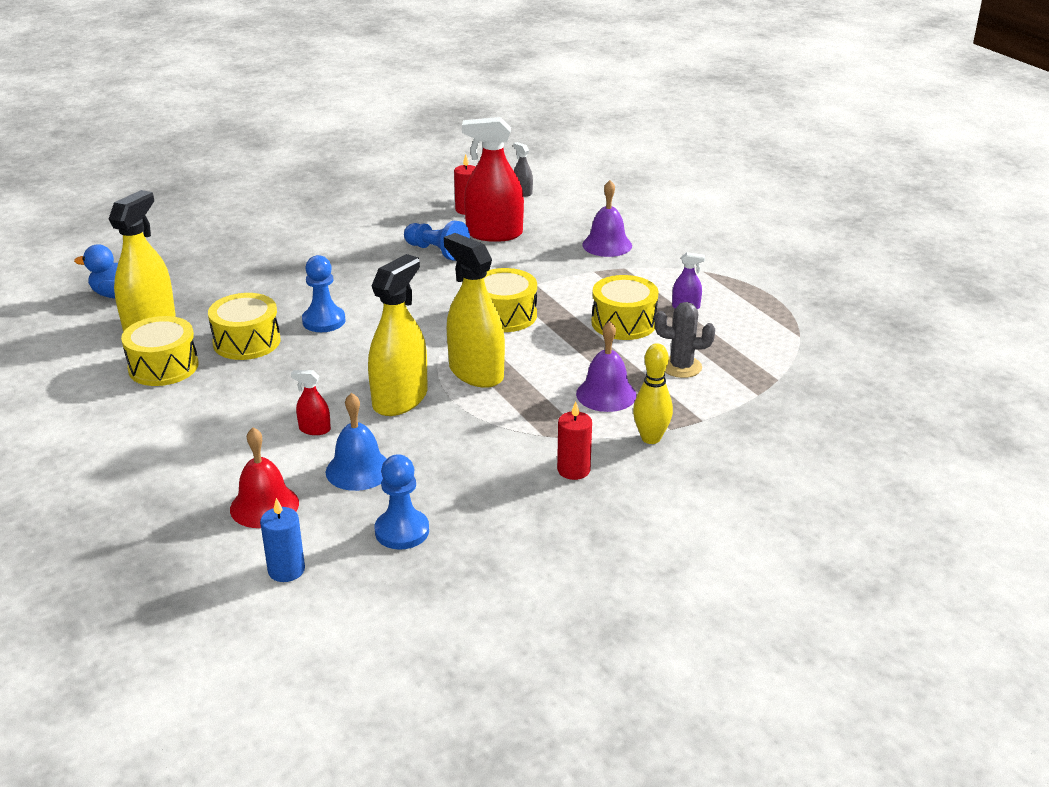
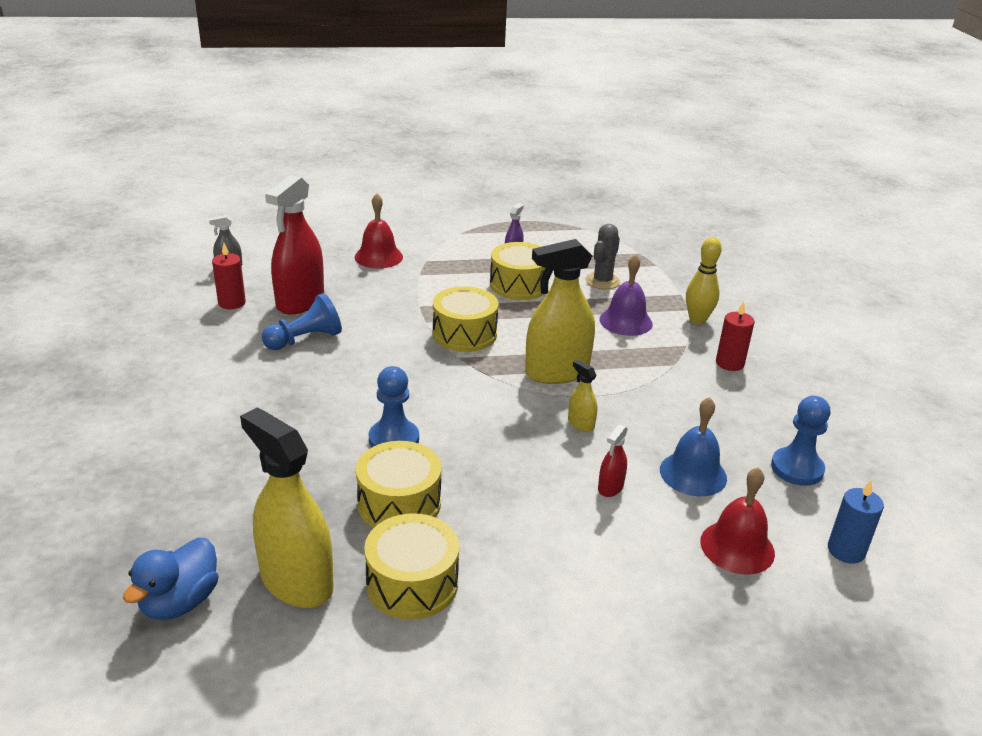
camera: 70 degrees left, 0 degrees up
yellow spray bottle [368,254,428,416] -> yellow spray bottle [568,360,597,432], size x0.45
purple bell [582,180,632,257] -> red bell [355,194,403,269]

